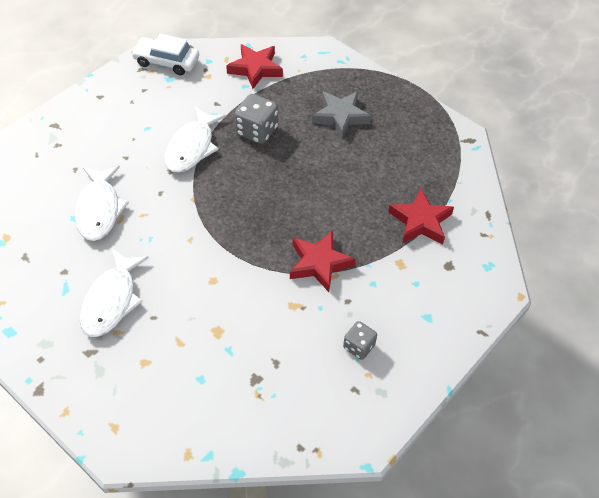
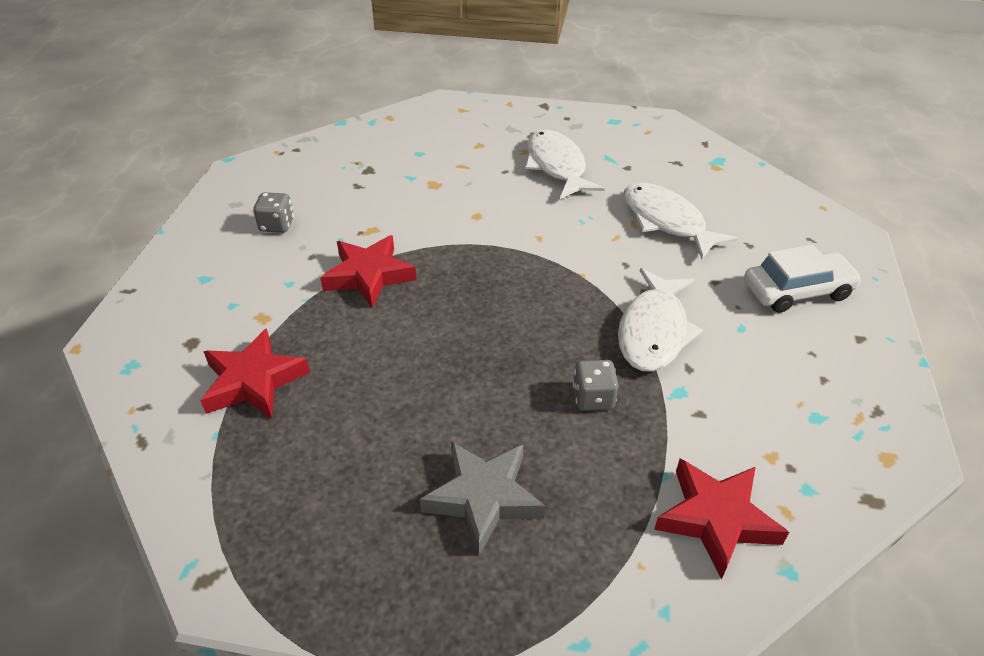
camera: 150 degrees right, 10 degrees down
white car [131,34,199,75] -> white car moved to [744,245,862,313]
white fish [164,106,226,173] -> white fish turned 150 degrees counterclockwise [618,268,703,372]
grey dice [234,94,278,144] -> grey dice [573,360,619,411], size x0.62

